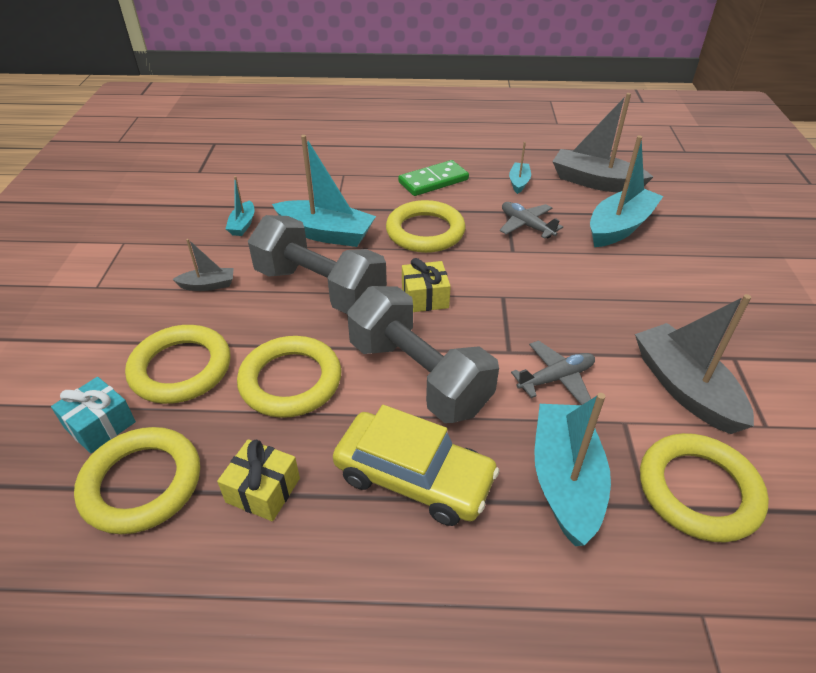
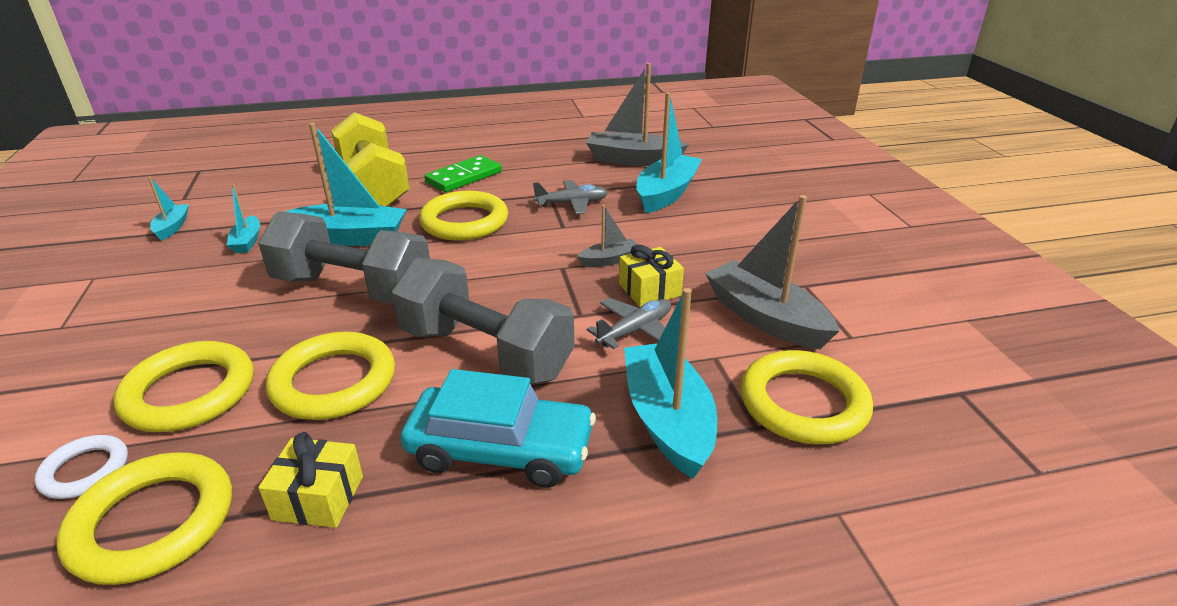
camera: 15 degrees left, 10 degrees down
turquoise gift [51,377,136,453] -> white ring [34,435,128,499]
grey boat [172,239,234,291] -> grey boat moved to [577,205,637,267]
yellow car [333,405,499,526] -> turquoise car [400,369,596,488]
yellow gift [402,258,451,312] -> yellow gift moved to [619,244,684,307]
grey plane [500,202,563,239] -> grey plane turned 135 degrees clockwise [533,180,608,214]
turquoise boat [509,142,531,194] -> turquoise boat moved to [148,177,189,241]
none -> yellow dumbbell [331,112,410,207]

